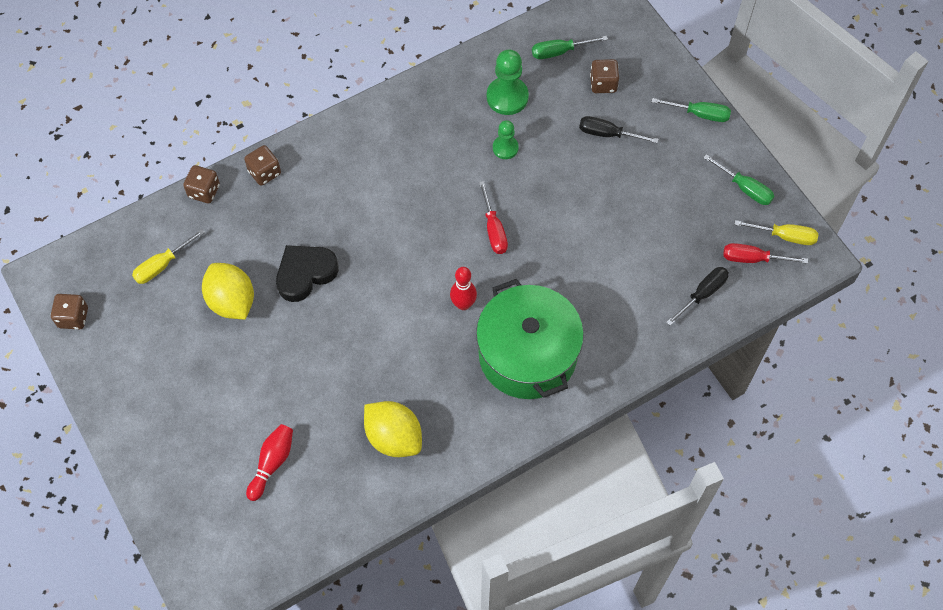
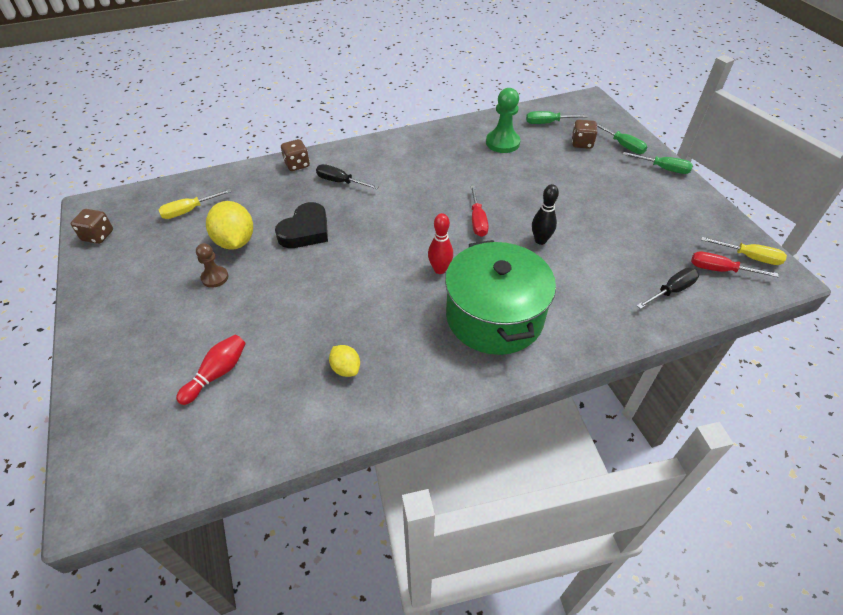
camera: 10 degrees right, 15 degrees down
brown dice [183,165,220,203] -> none
black heart [276,245,339,302] -> black heart turned 150 degrees clockwise [275,202,328,248]
yellow lemon [364,401,422,457] -> yellow lemon [329,345,360,377], size x0.54
green pawn [493,120,519,159] -> none
black screwdriver [579,116,659,143] -> black screwdriver moved to [316,164,379,189]
green screwdriver [703,154,774,205] -> green screwdriver moved to [597,124,647,154]
none -> brown pawn [196,243,228,288]
none -> black bowling pin [532,184,559,245]

